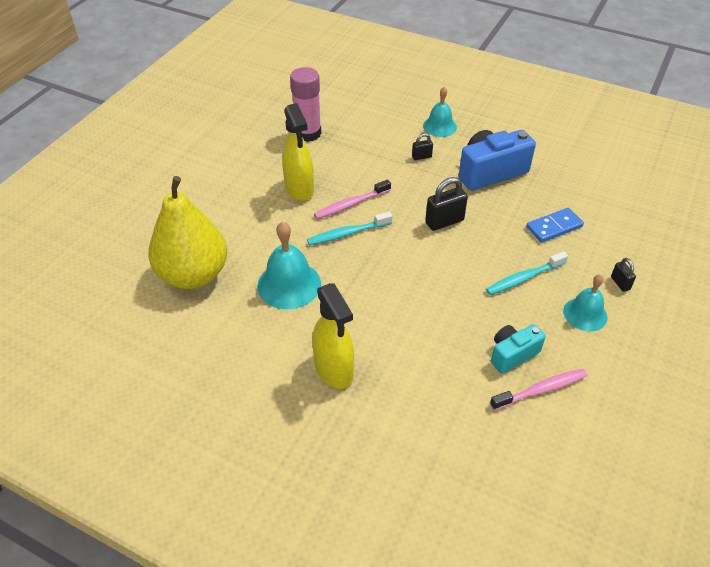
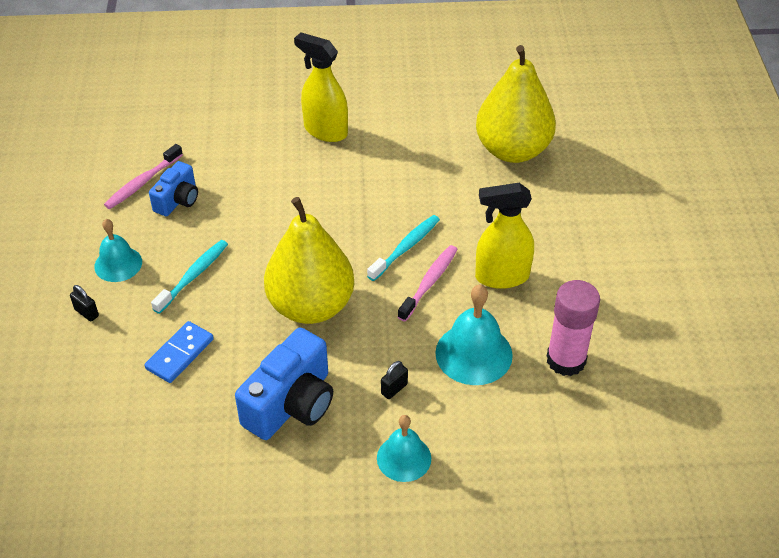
camera: 150 degrees right, 0 degrees up
turquoise bell [257,222,321,309] -> turquoise bell moved to [435,285,513,385]
yellow spray bottle [282,103,314,201] -> yellow spray bottle turned 45 degrees counterclockwise [475,183,534,289]
black padlock [425,177,468,231] -> yellow pear [264,197,354,324]
turquoise camera [491,324,546,374] -> blue camera [149,161,198,216]

